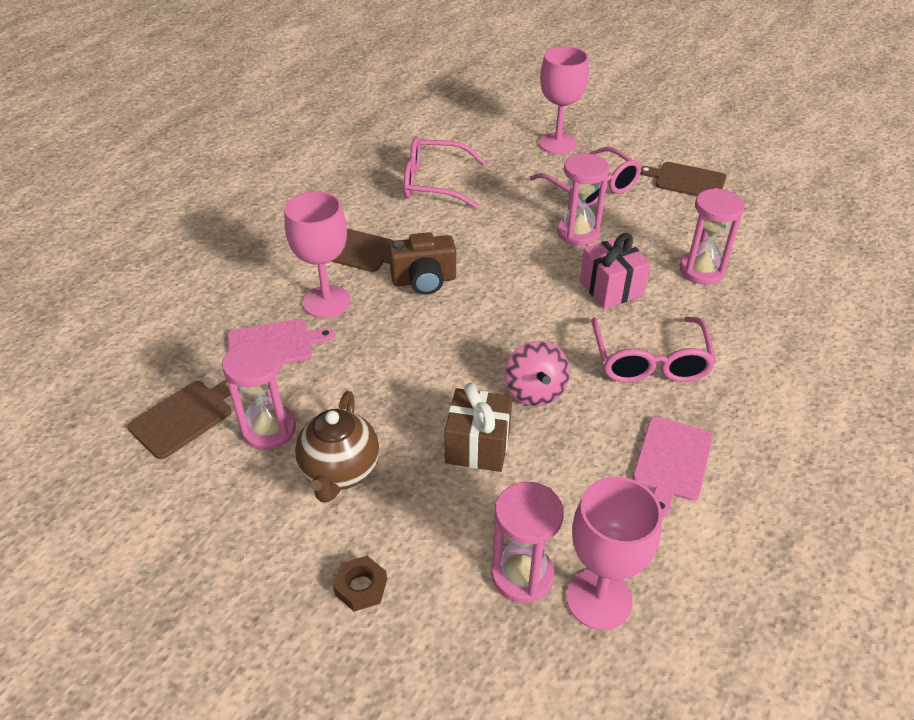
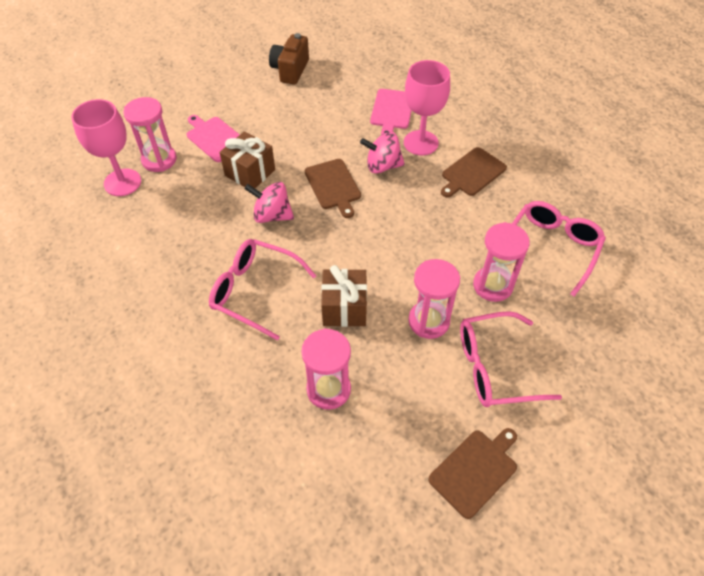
camera: 115 degrees right, 10 degrees up
brown cutting board [127,380,239,459] -> brown cutting board moved to [305,159,361,218]
pink hourglass [222,339,296,450] -> pink hourglass moved to [473,222,530,302]
brown teapot [295,391,379,503] -> none
brown nut [333,556,387,612] -> none
brown camera [389,232,456,295] -> brown camera moved to [269,33,309,85]
pink goblet [539,46,589,154] -> none
pink gift [580,233,650,309] -> brown gift [321,265,367,327]
pink cutting board [633,416,713,517] -> pink cutting board moved to [187,115,240,162]
none -> pink spinning top [360,132,405,174]

